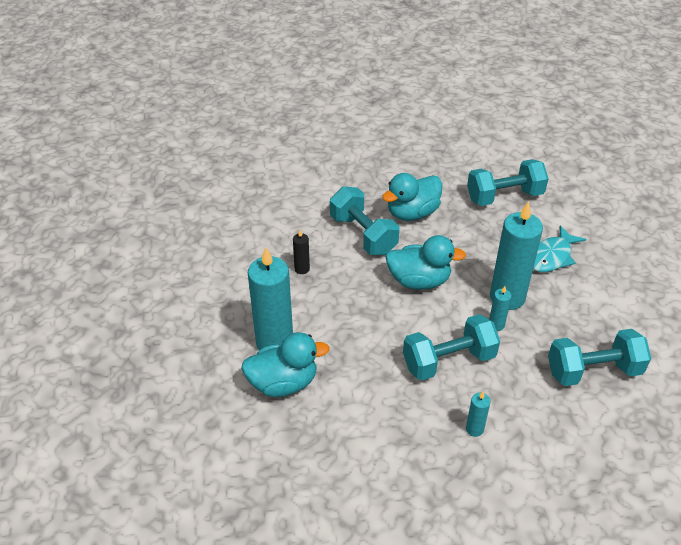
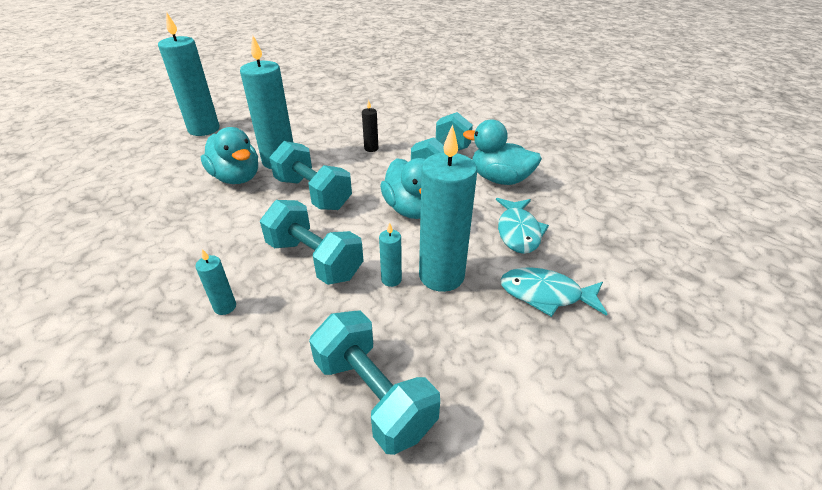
camera: 60 degrees right, 5 degrees down
turquoise dumbbell [467,159,549,206] -> turquoise dumbbell moved to [269,141,352,210]
none -> turquoise candle [158,12,219,136]
none -> turquoise fish [496,198,549,254]

